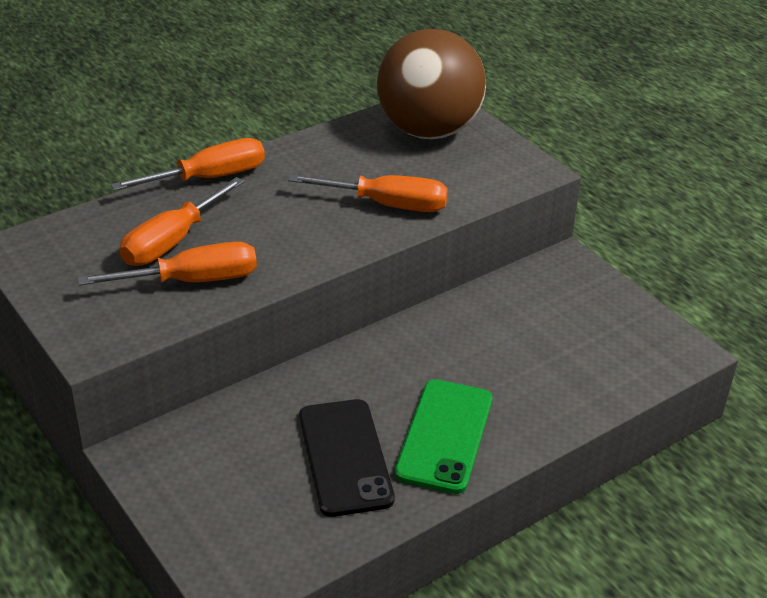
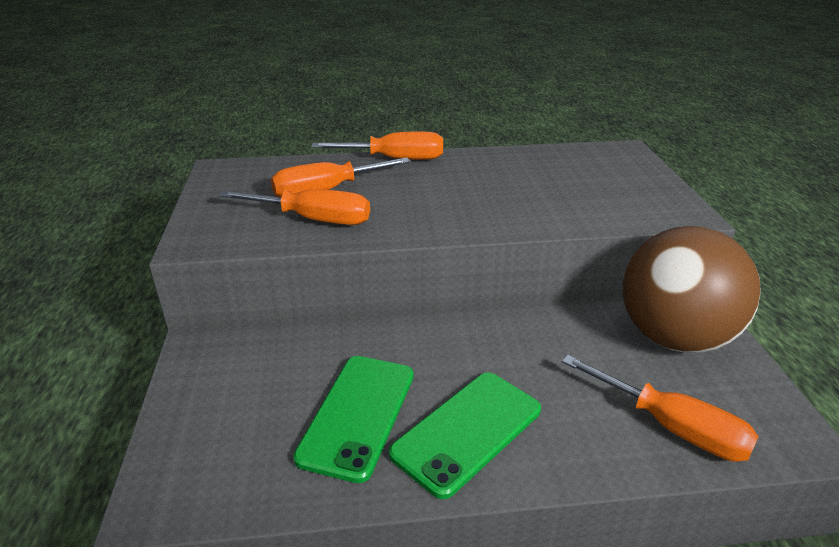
camera: 30 degrees right, 5 degrees down
orange screwdriver [288,174,448,212] -> orange screwdriver moved to [562,355,759,462]
black phone [299,399,395,517] -> green phone [293,356,414,483]
brown ball [377,29,486,139] -> brown ball moved to [622,226,761,353]

